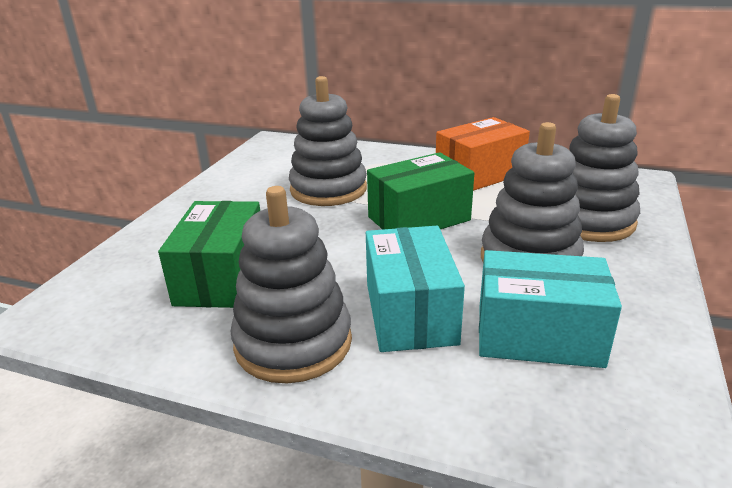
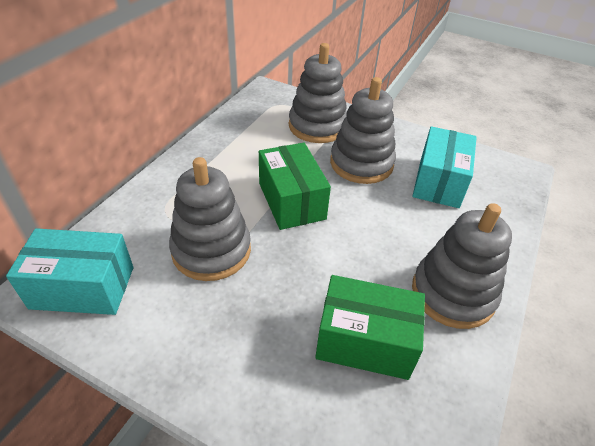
camera: 85 degrees left, 15 degrees up
turquoise box [366,226,465,352] -> turquoise box moved to [6,228,133,315]
orange box [436,117,530,191] -> none

